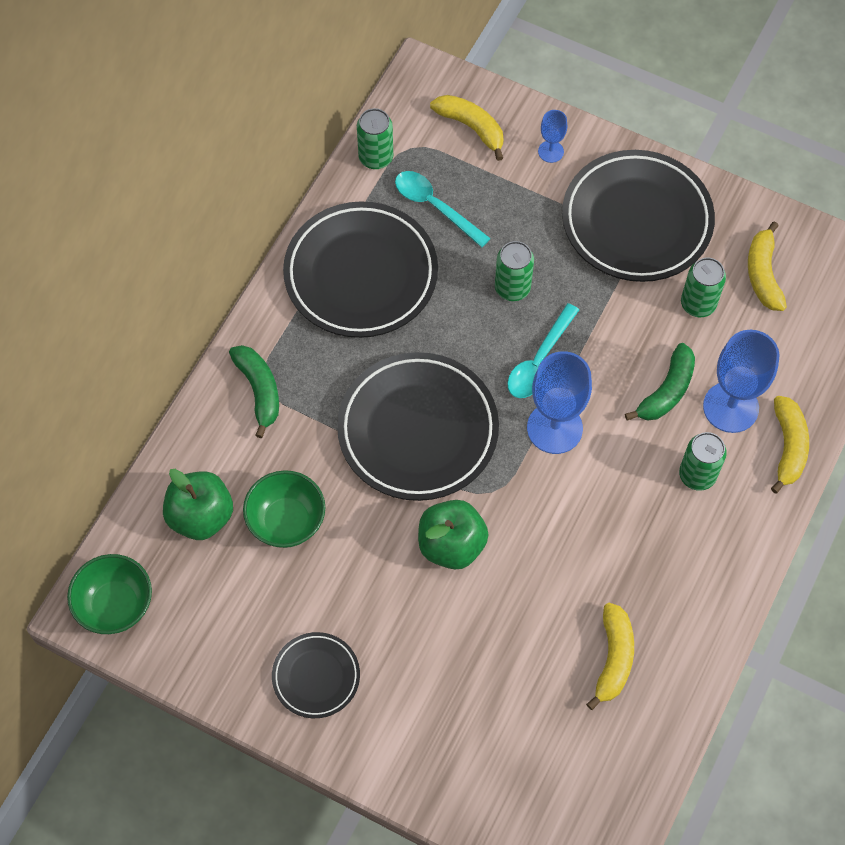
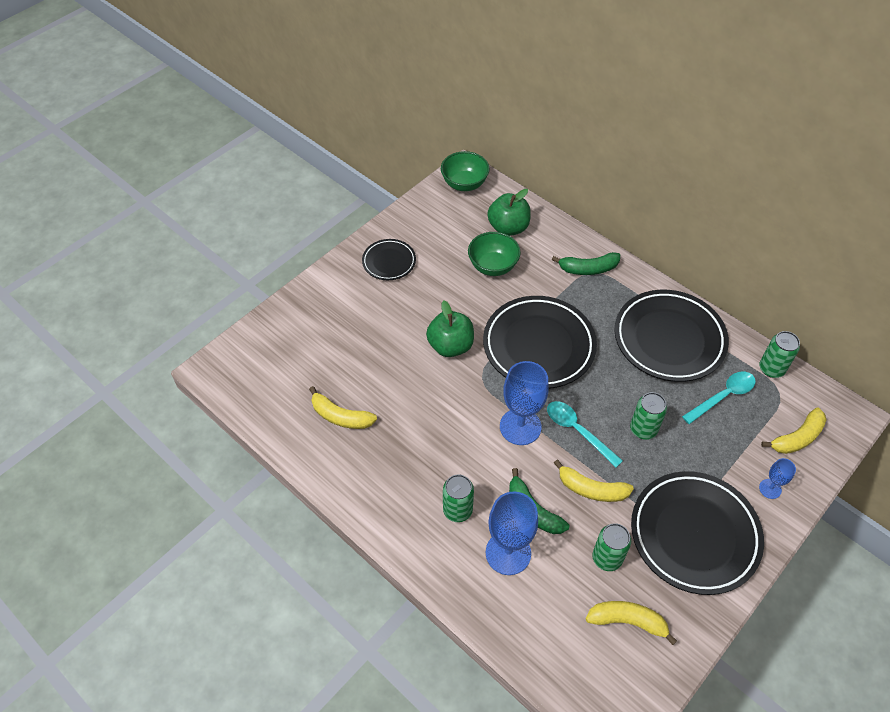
camera: 105 degrees right, 10 degrees down
yellow banana [771,396,809,493] -> yellow banana moved to [554,459,634,502]

